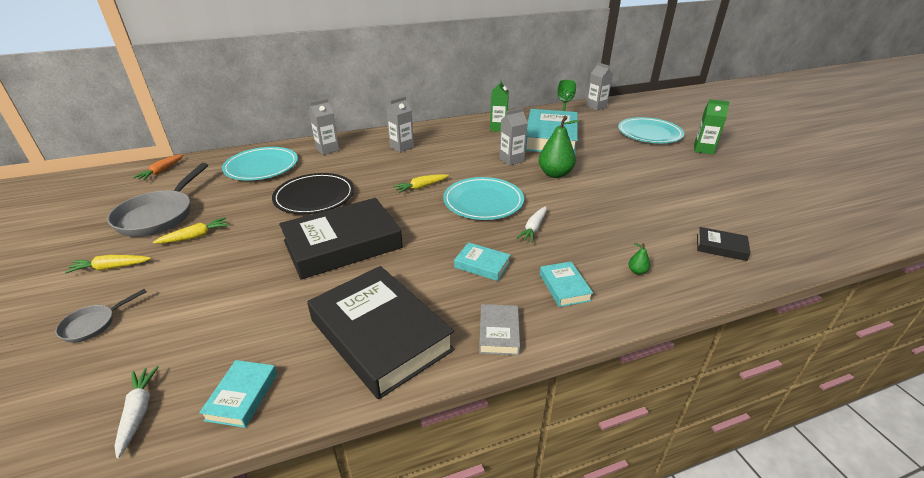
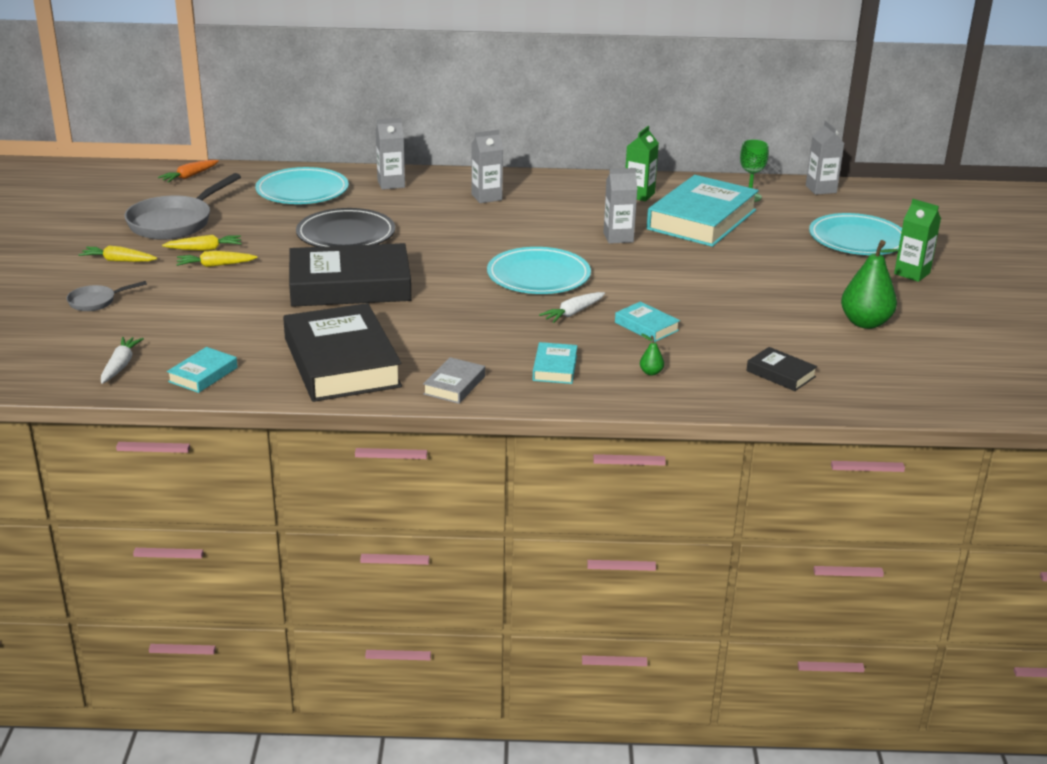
camera: 20 degrees right, 5 degrees down
yellow carrot [393,174,449,193] -> yellow carrot moved to [176,251,257,267]
turquoise book [454,242,510,281] -> turquoise book moved to [615,301,680,342]
green pear [539,116,580,178] -> green pear moved to [841,240,900,329]

